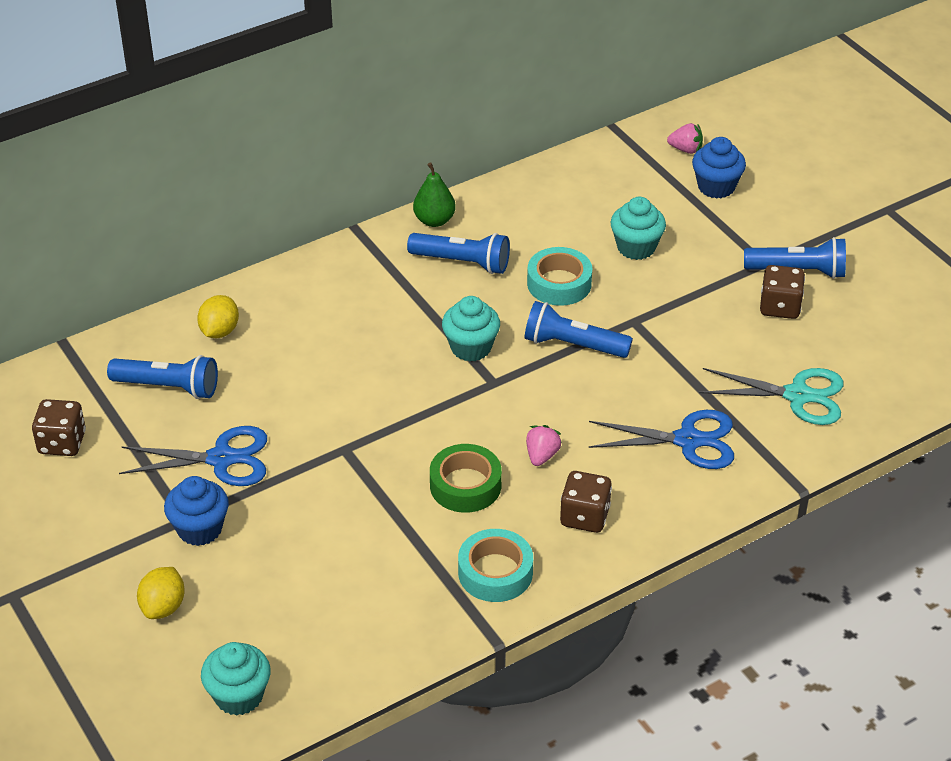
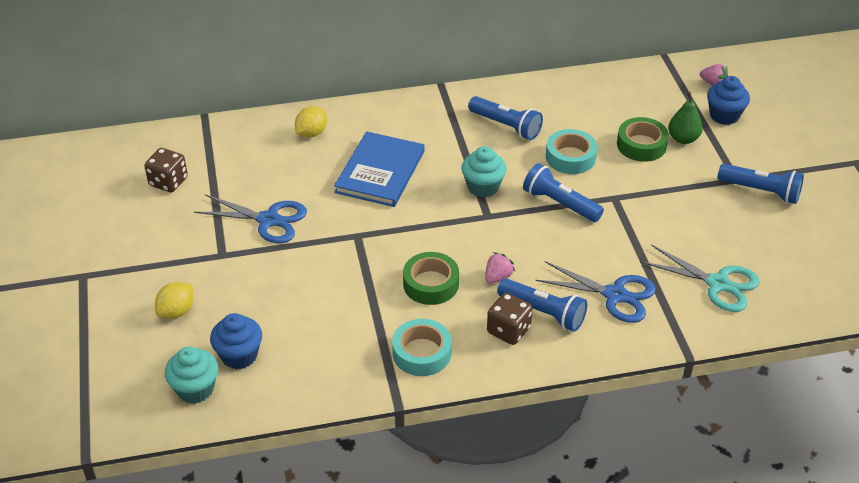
camera: 20 degrees right, 0 degrees up
blue flashlight [107,355,218,399] -> blue flashlight moved to [497,278,587,332]
blue cupcake [164,476,229,546] -> blue cupcake moved to [210,313,262,369]
green pear [413,162,456,227] -> green pear moved to [668,92,703,144]
turquoise cupcake [611,197,666,260] -> green tape [617,117,669,162]
brown dice [760,265,805,319] -> none
none -> blue book [334,131,424,207]

